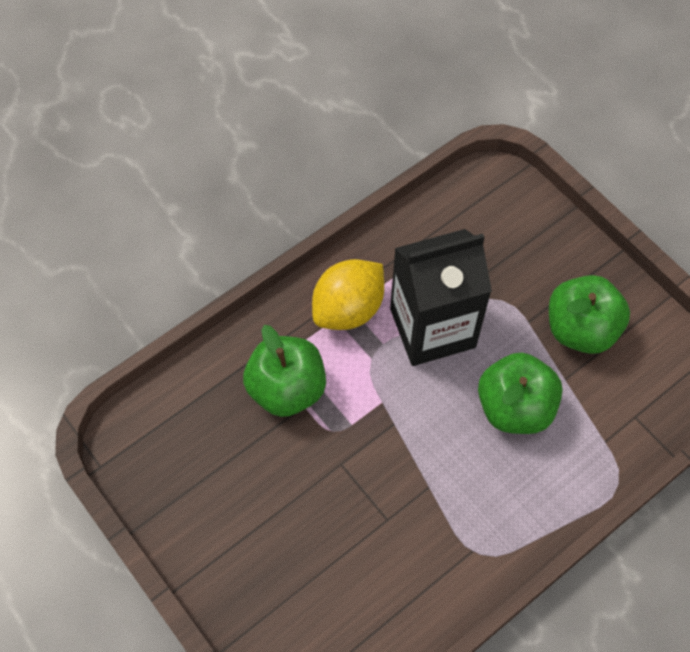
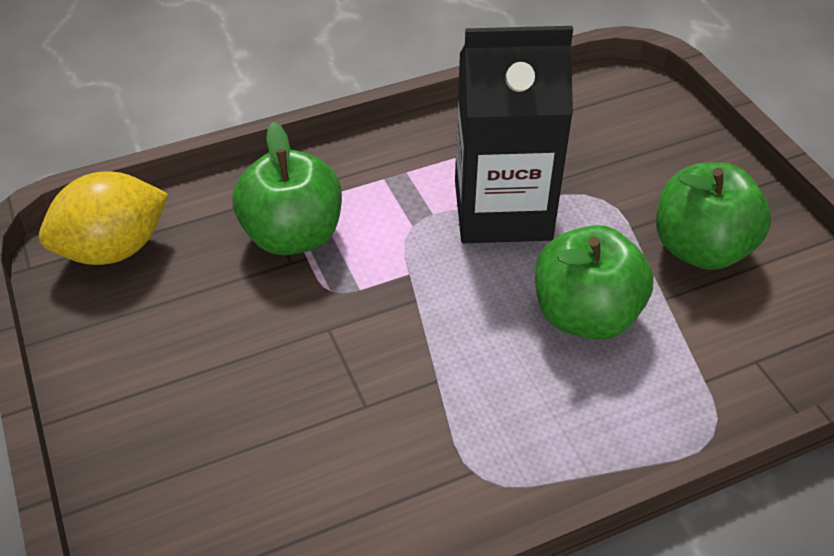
camera: 15 degrees right, 15 degrees down
yellow lemon [312,259,384,330] -> yellow lemon moved to [39,172,168,265]

